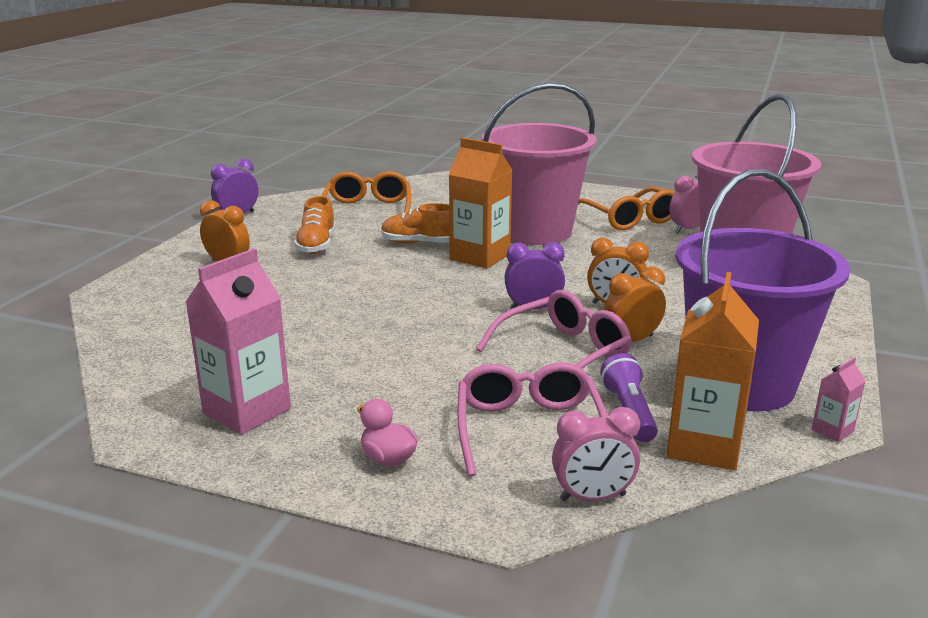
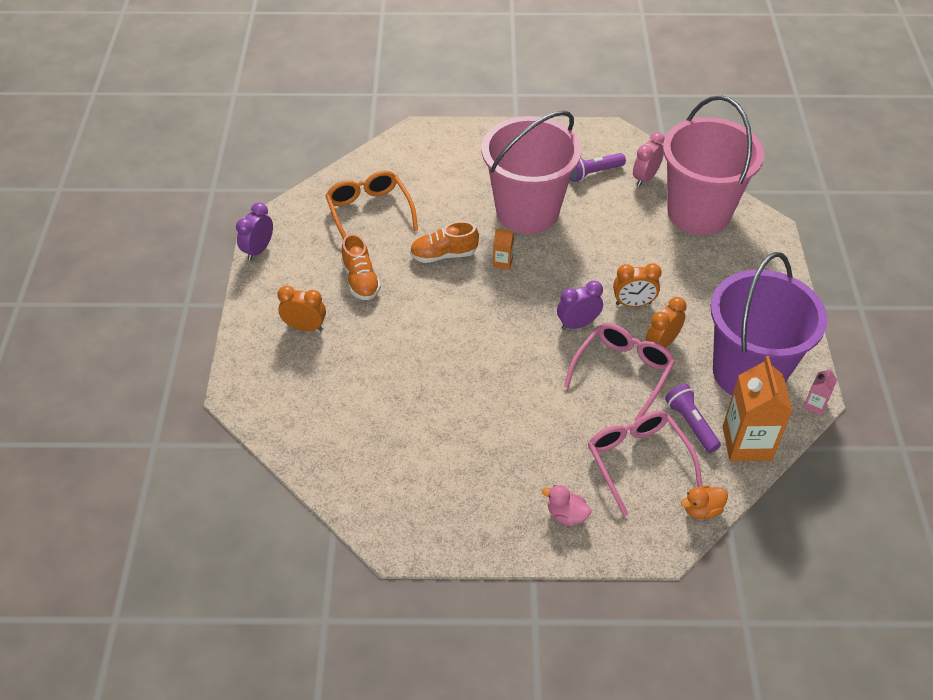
camera: 20 degrees left, 25 degrees up
pink carton [186,248,291,435] -> none
orange carton [449,138,512,269] -> orange carton [493,229,514,270], size x0.46
pink clock [552,407,640,501] -> orange duck [681,485,728,519]
orange glasses [578,187,674,230] -> purple flashlight [570,153,626,182]

